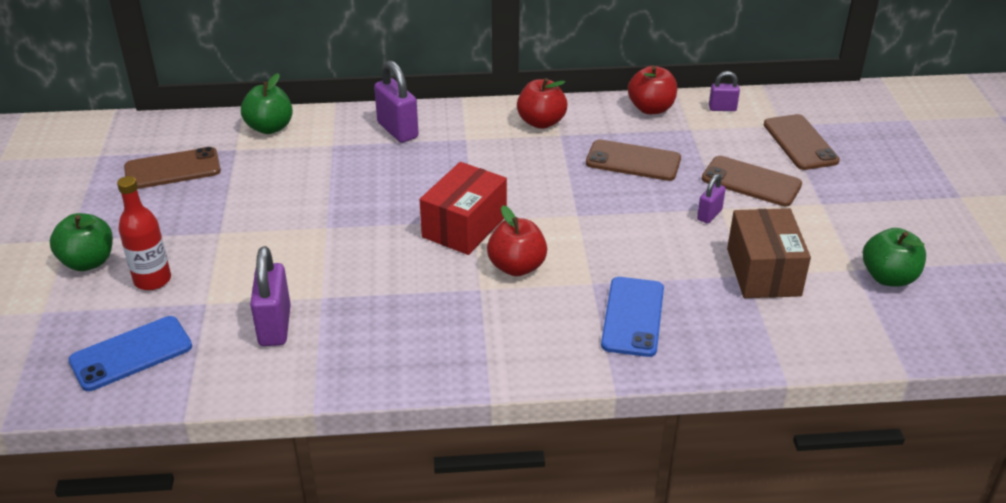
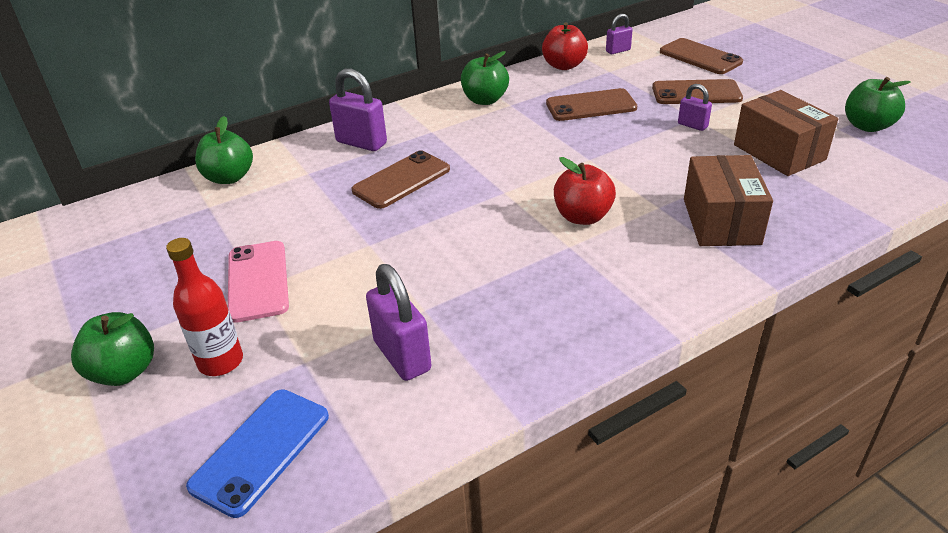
camera: 25 degrees left, 0 degrees up
brown phone [124,147,221,189] -> brown phone moved to [352,150,450,209]
red box [420,162,507,255] -> none
red apple [517,78,568,129] -> green apple [461,51,509,105]
blue phone [601,277,664,357] -> brown box [684,155,773,246]
purple padlock [697,174,726,223] -> purple padlock turned 60 degrees counterclockwise [678,84,712,131]
none -> pink phone [228,241,289,323]

